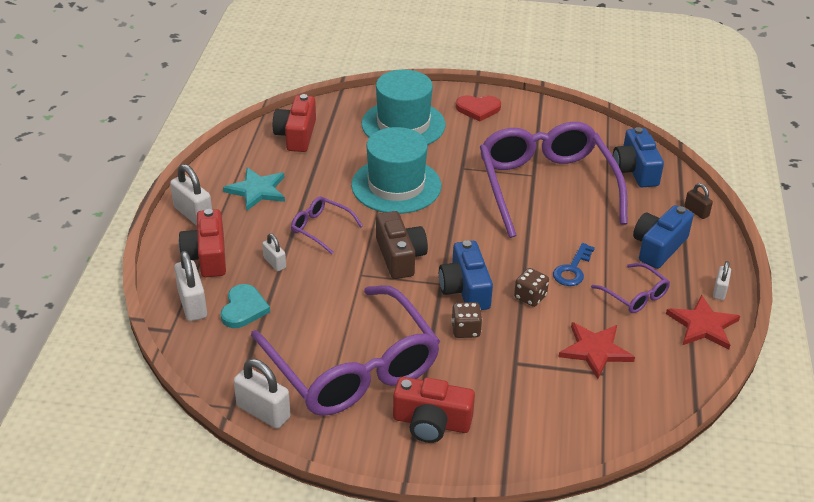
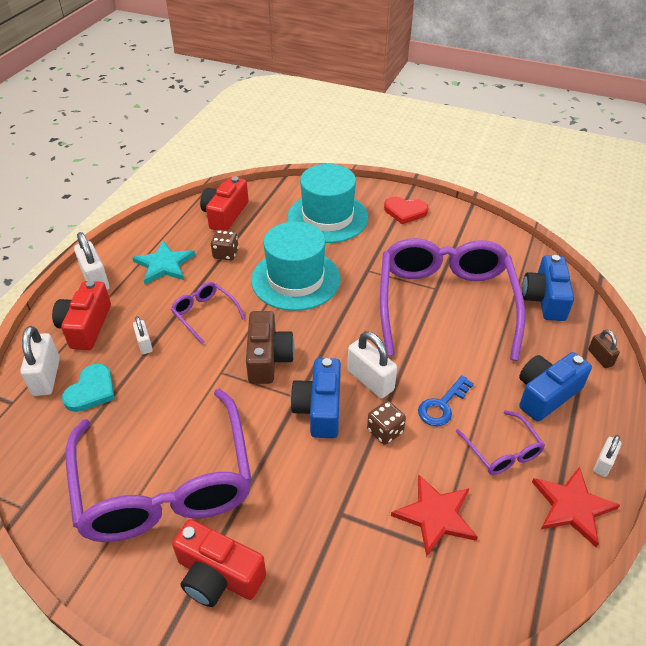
camera: 15 degrees right, 5 degrees up
white padlock [234,359,291,428] -> white padlock moved to [347,331,397,398]
brown dice [451,302,482,338] -> brown dice moved to [211,230,239,261]

